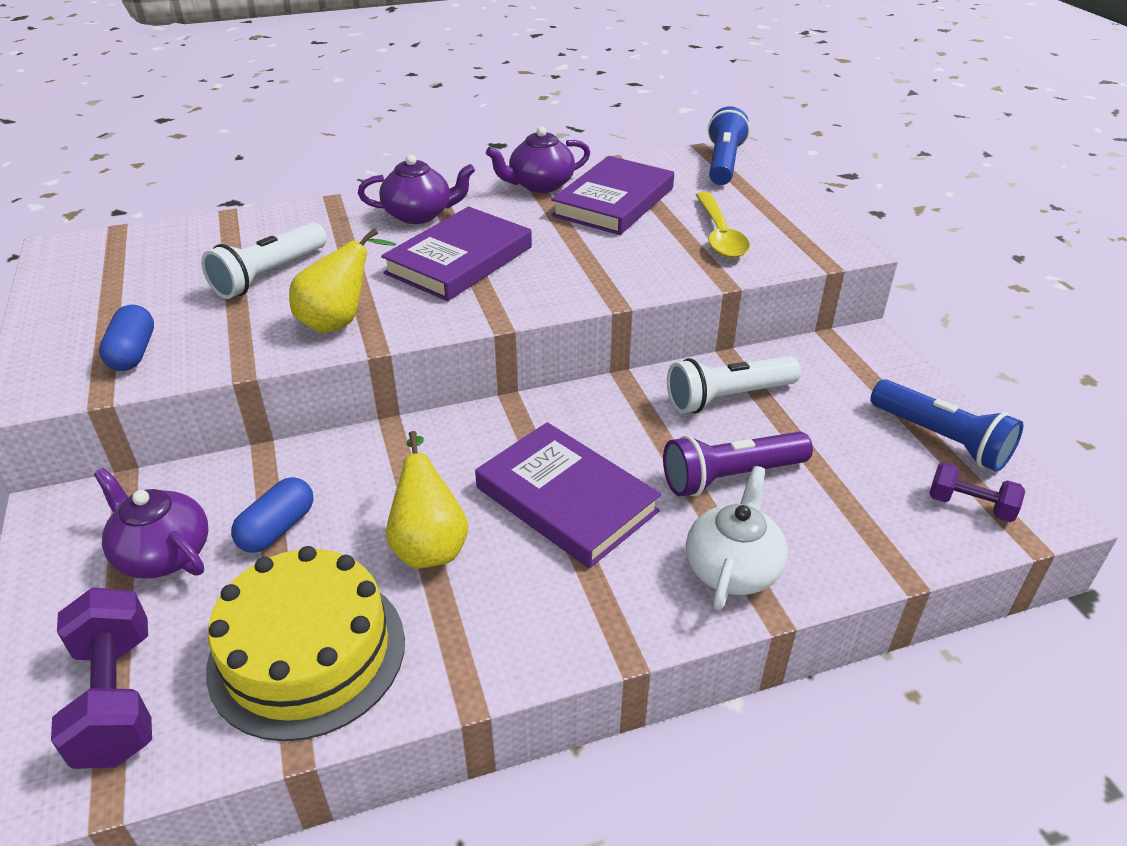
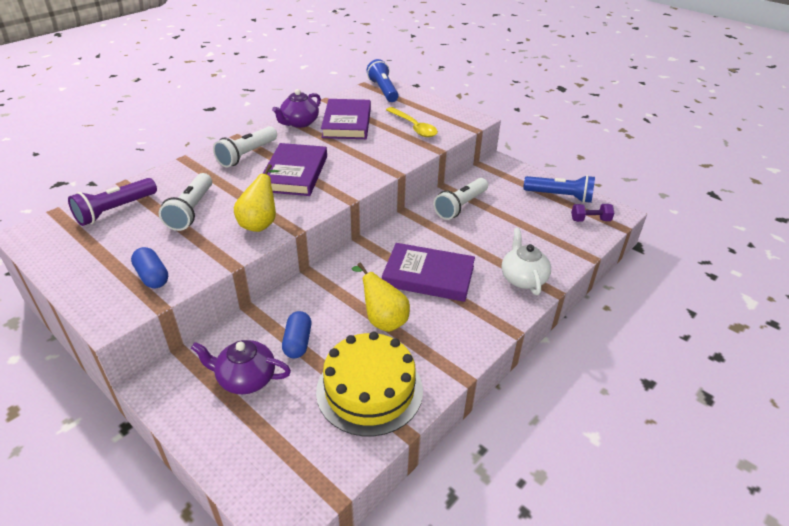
camera: 30 degrees left, 0 degrees up
purple dumbbell [51,588,152,769] -> none
purple teapot [358,154,475,224] -> white flashlight [213,126,277,167]
purple flashlight [663,431,813,497] -> purple flashlight moved to [68,178,157,226]

